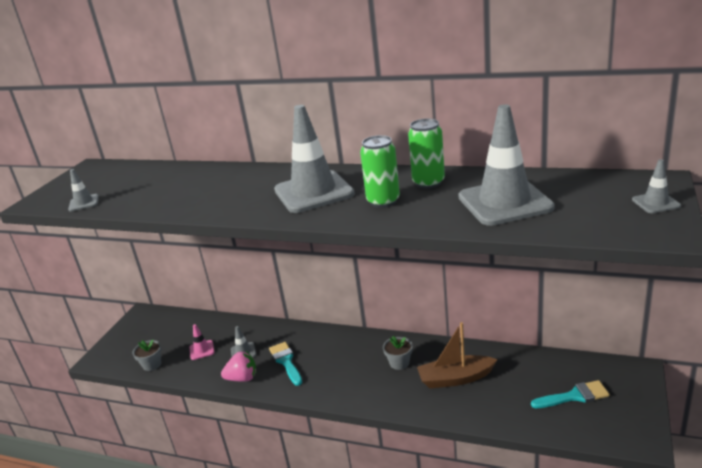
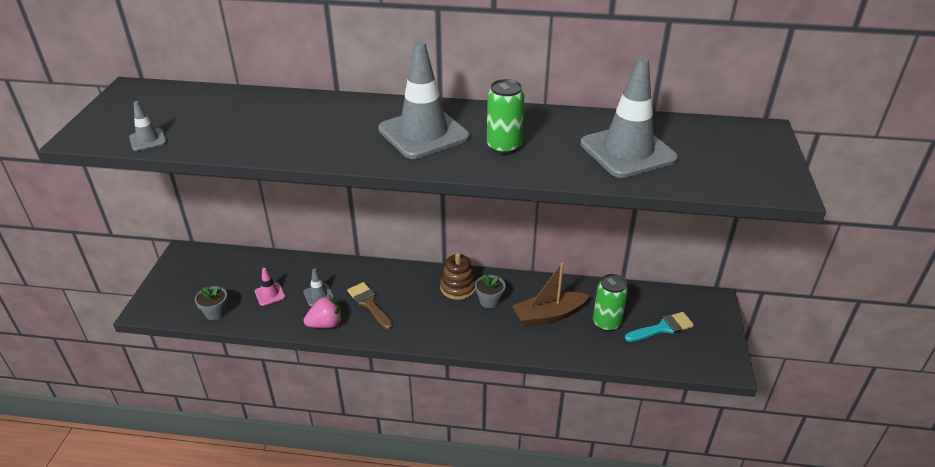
camera: 15 degrees left, 10 degrees up
turquoise brush [269,342,302,386] -> brown brush [347,282,393,330]
green can [408,119,445,189] -> green can moved to [593,274,628,332]
grey traffic cone [632,159,681,213] -> none
none -> brown stacking toy [440,252,476,300]

